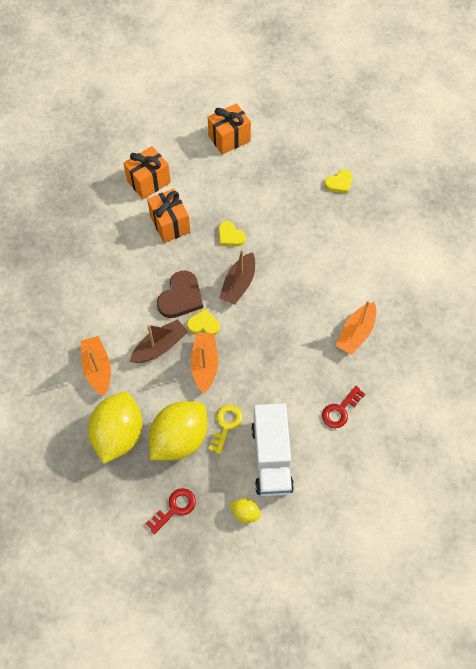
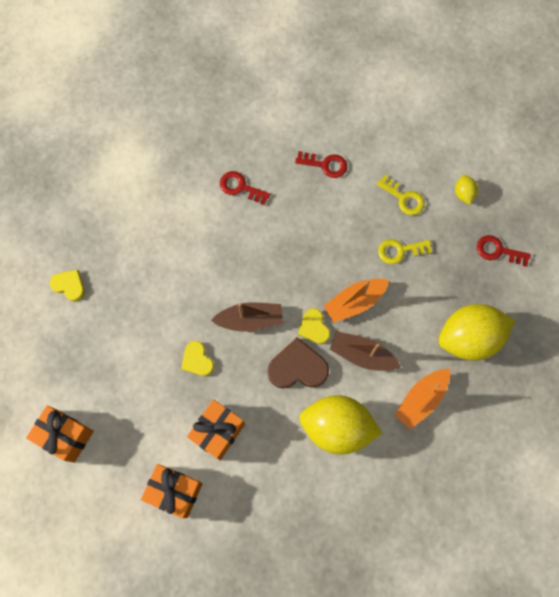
camera: 120 degrees left, 10 degrees up
yellow lemon [149,401,207,460] -> yellow lemon moved to [299,395,382,454]
yellow heart [219,221,246,246] -> yellow heart turned 135 degrees clockwise [181,341,214,376]
white truck [251,403,294,496] -> yellow key [377,175,425,215]
orange boat [336,301,377,355] -> red key [220,171,270,205]

